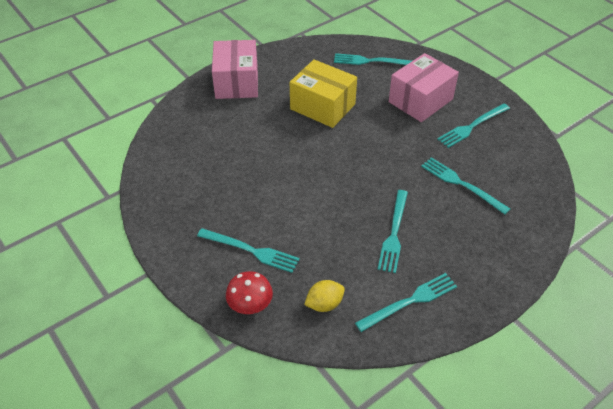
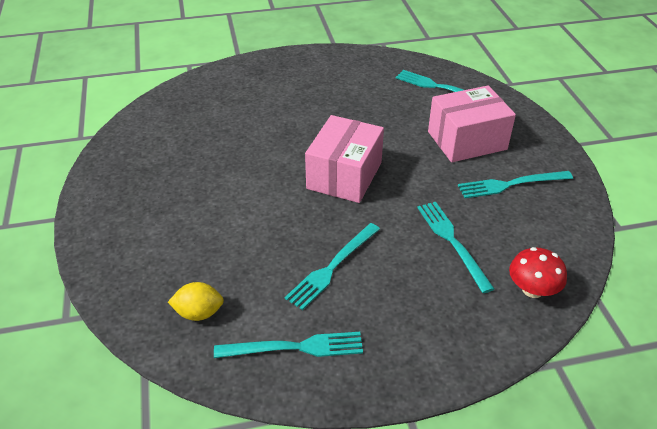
camera: 25 degrees right, 5 degrees down
turquoise fork [197,228,300,273] -> none
pink box [212,40,258,99] -> pink box moved to [305,115,384,203]
red mushroom [226,271,273,314] -> red mushroom moved to [509,247,567,298]
yellow box [290,59,357,128] -> none

